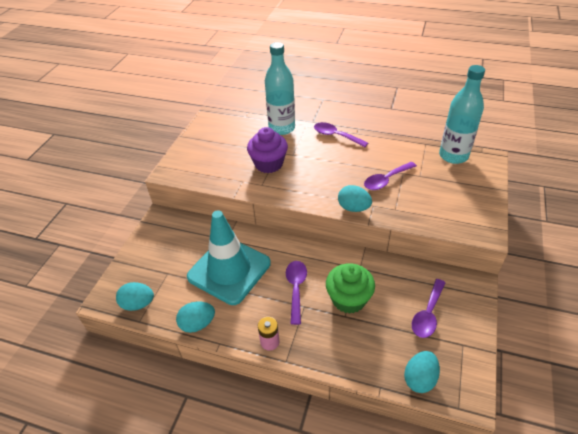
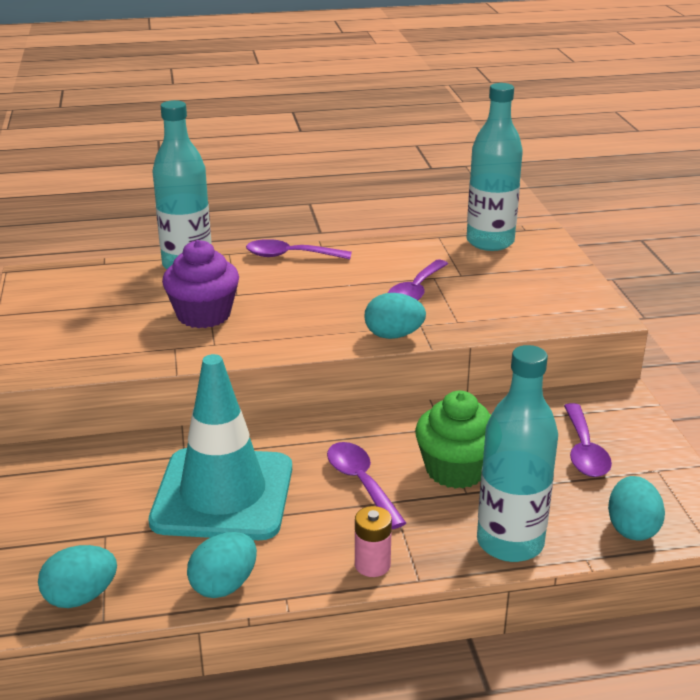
camera: 30 degrees left, 15 degrees down
none -> turquoise bottle [477,345,558,562]

